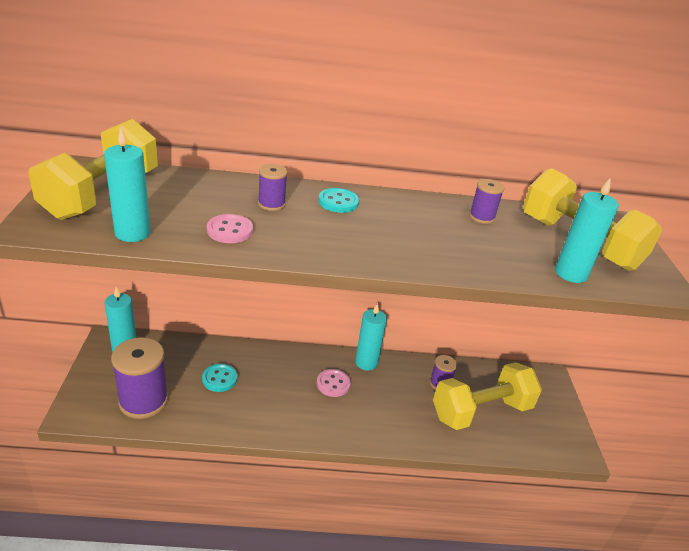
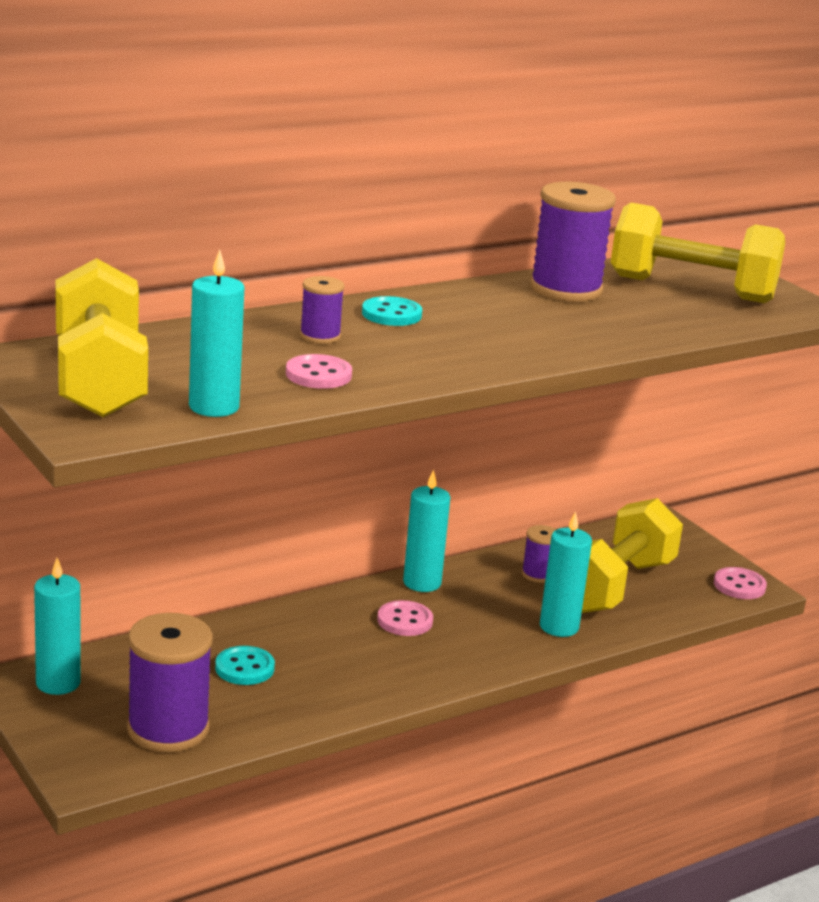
camera: 30 degrees left, 10 degrees down
purple spool [469,179,504,224] -> purple spool [530,182,616,302], size x1.97
turquoise candle [555,177,619,283] -> turquoise candle moved to [540,511,592,637]
none -> pink button [714,567,767,599]

